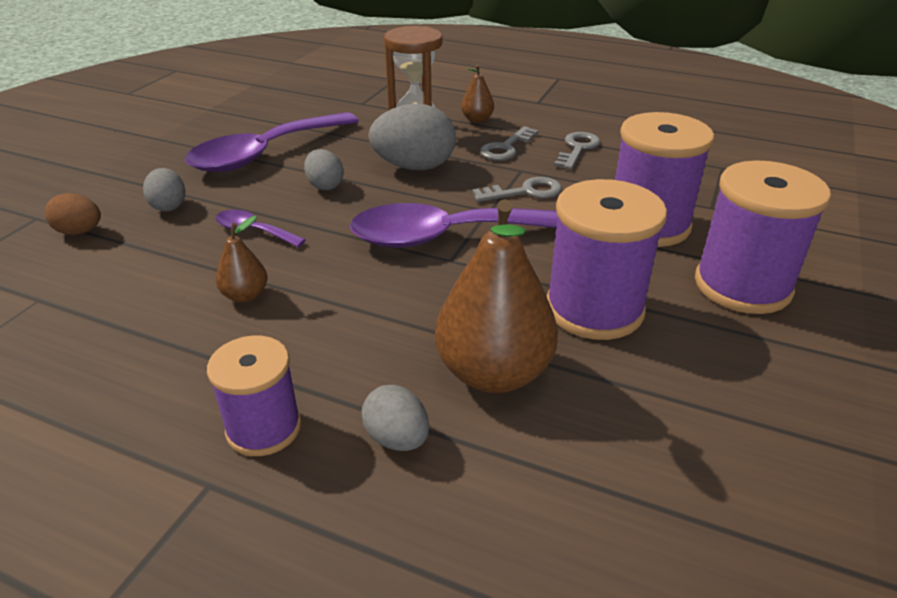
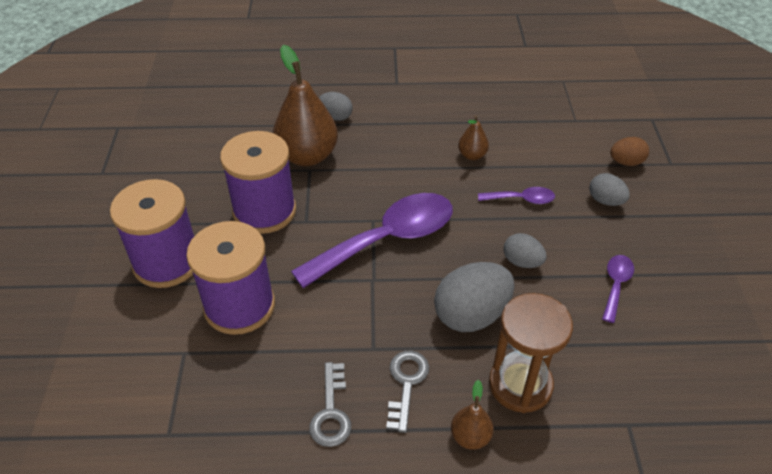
camera: 155 degrees right, 10 degrees up
purple spoon [185,112,359,172] -> purple spoon [602,255,634,323], size x0.45
purple spool [207,336,301,456] -> none
grey key [472,177,562,202] -> none

